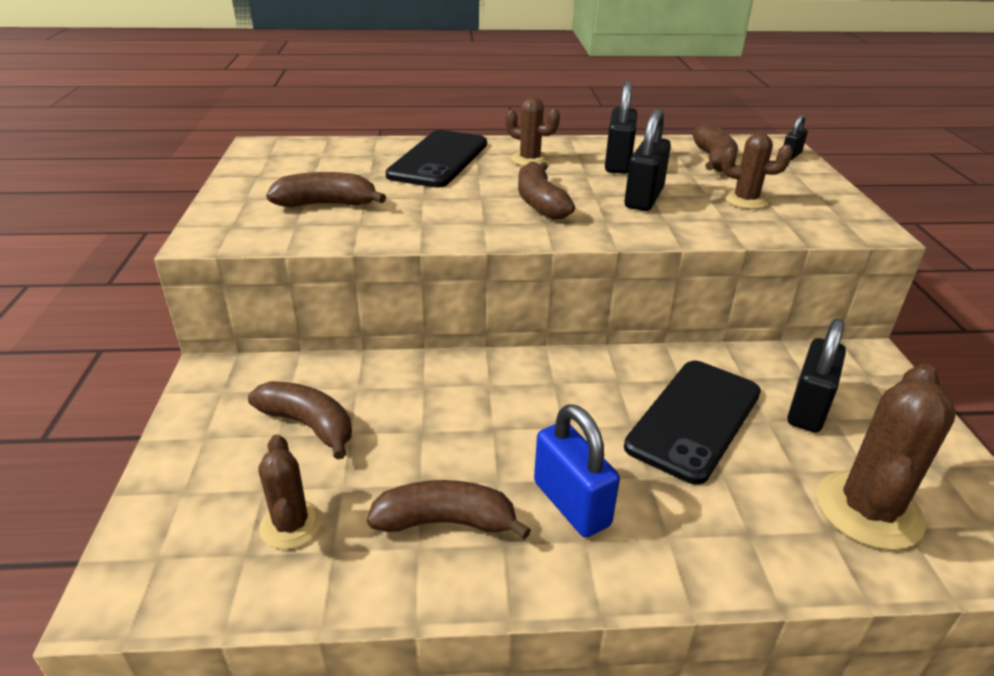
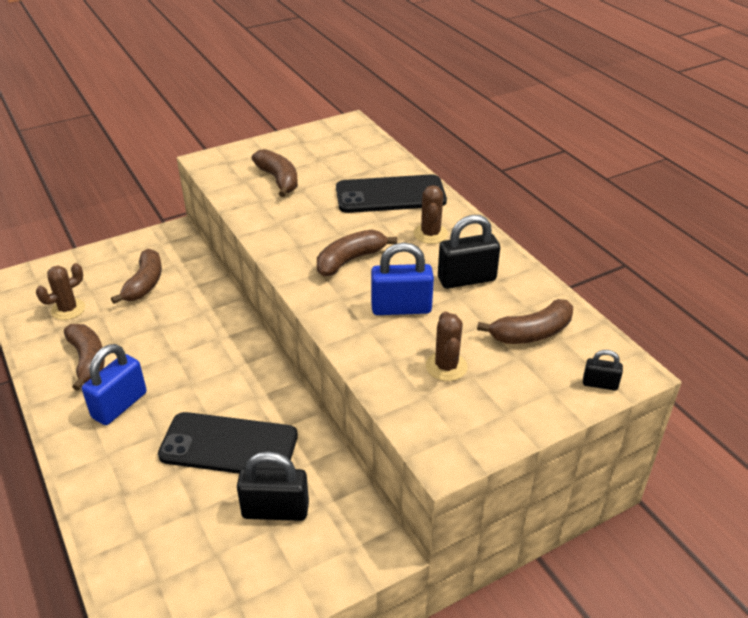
camera: 65 degrees right, 5 degrees up
black padlock [624,109,671,211] -> blue padlock [371,243,434,315]
brown cactus [816,364,956,550] -> none

